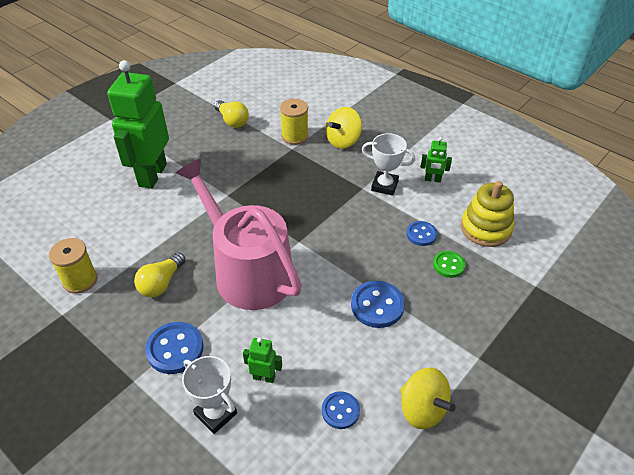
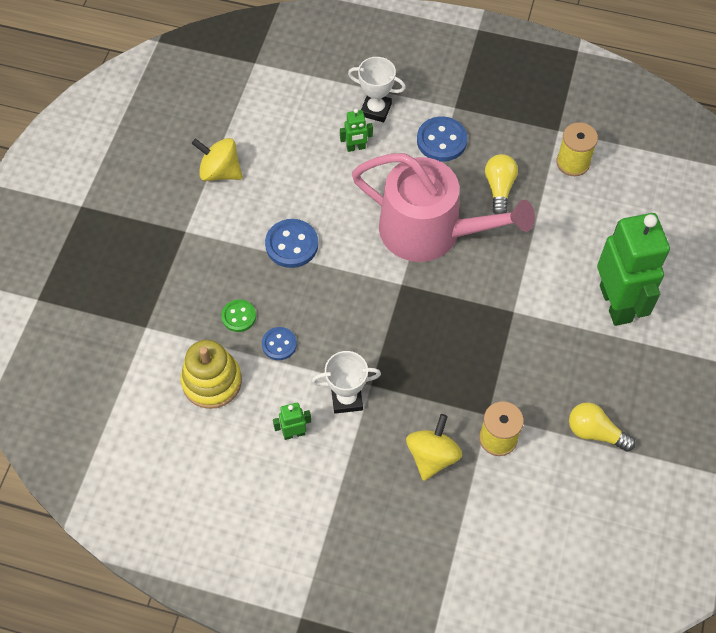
camera: 155 degrees right, 15 degrees up
blue button [322,391,360,429] -> none

